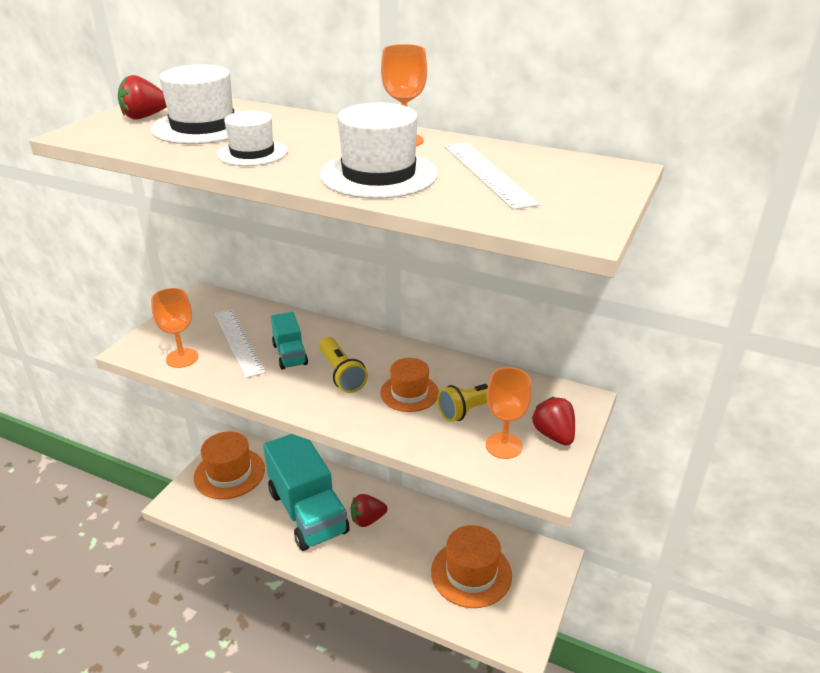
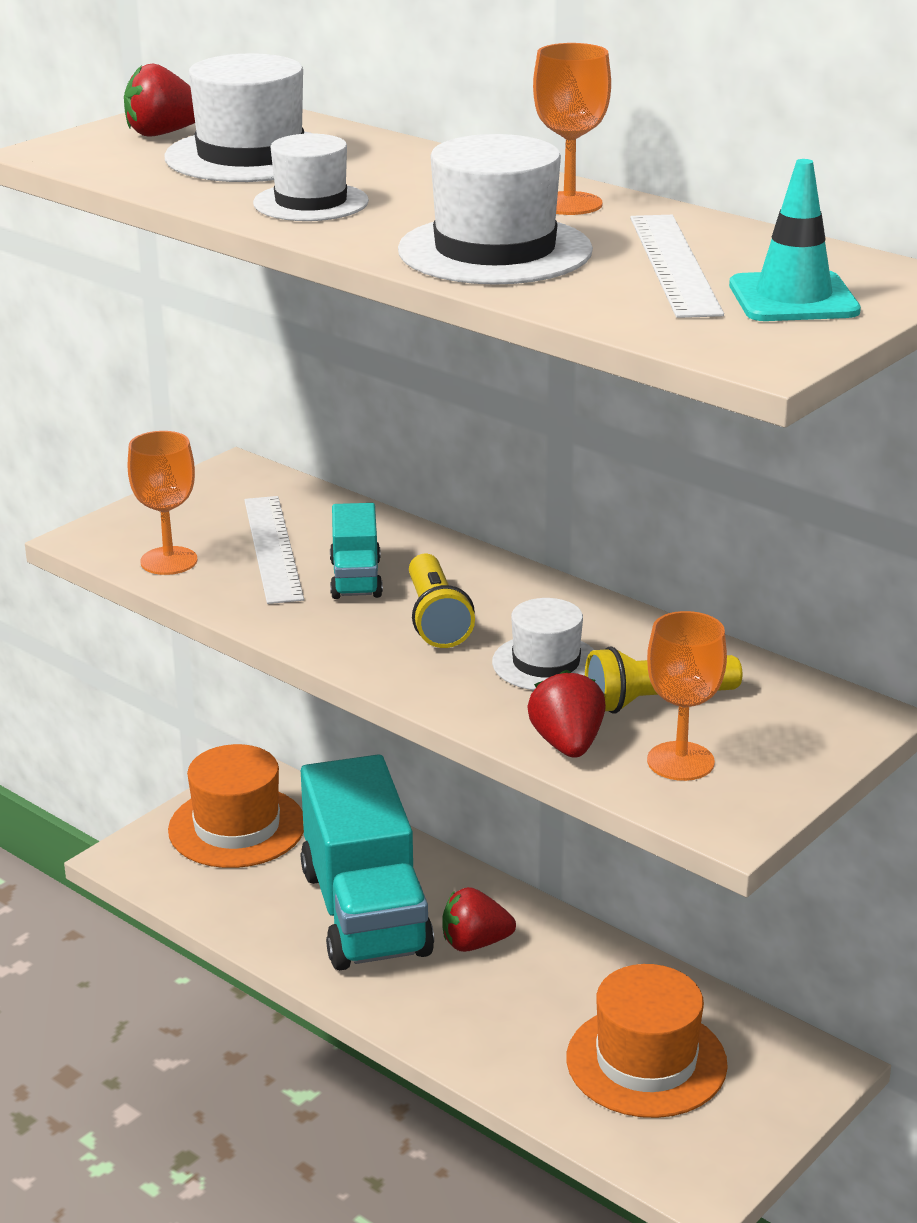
camera: 15 degrees right, 5 degrees down
orange hat [380,358,439,412] -> white hat [492,598,594,690]
red strawberry [532,397,575,446] -> red strawberry moved to [527,670,606,758]
none -> turquoise traffic cone [729,159,861,321]

